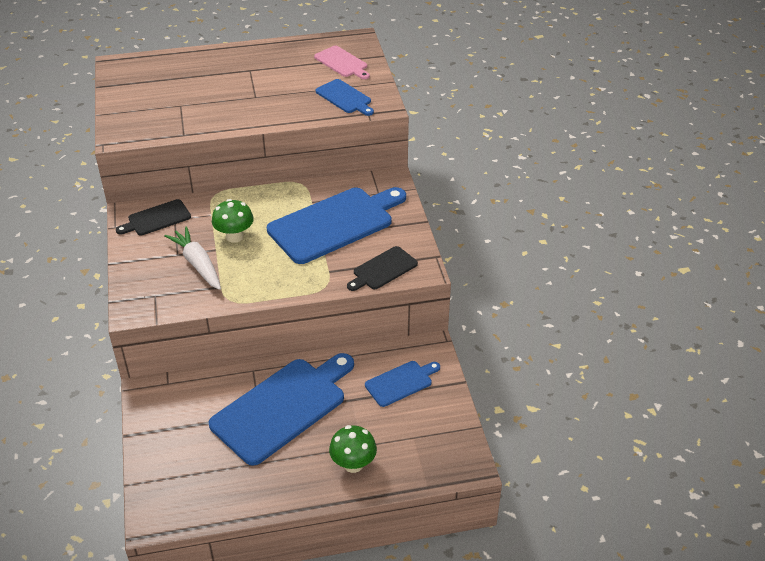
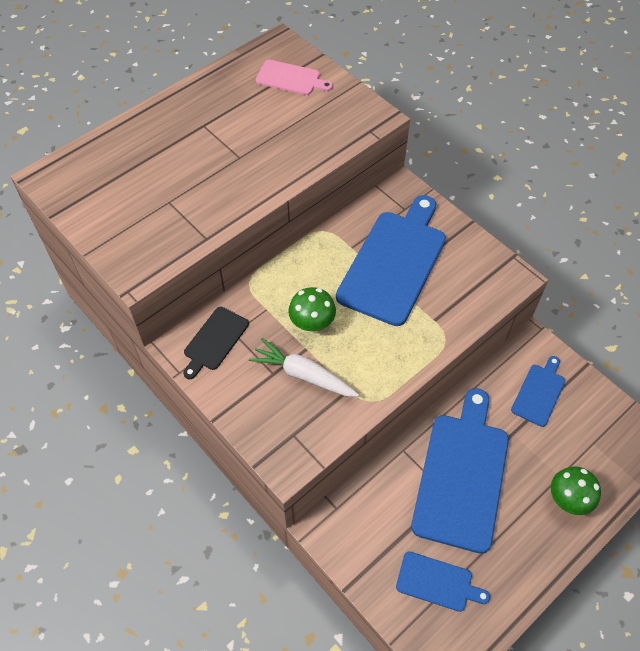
camera: 30 degrees left, 15 degrees up
blue cutting board [316,79,374,116] -> blue cutting board moved to [396,551,490,612]
black cutting board [347,246,418,291] -> none

